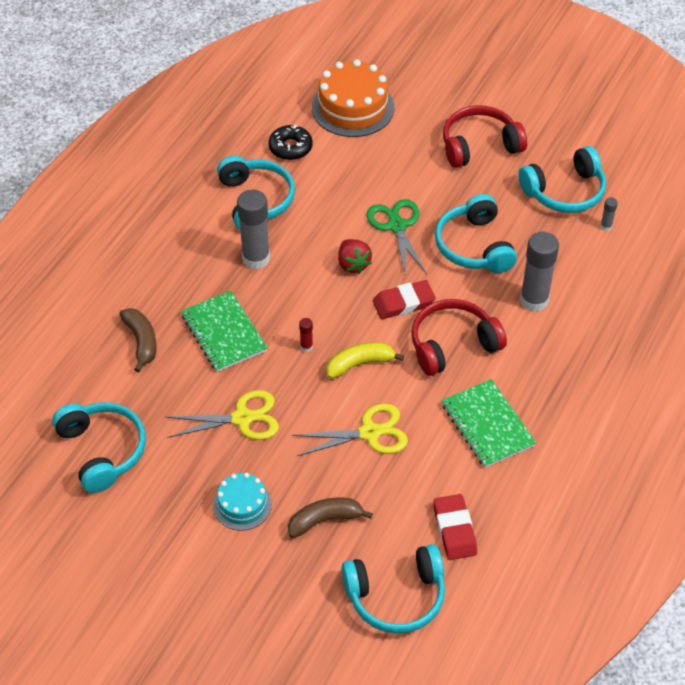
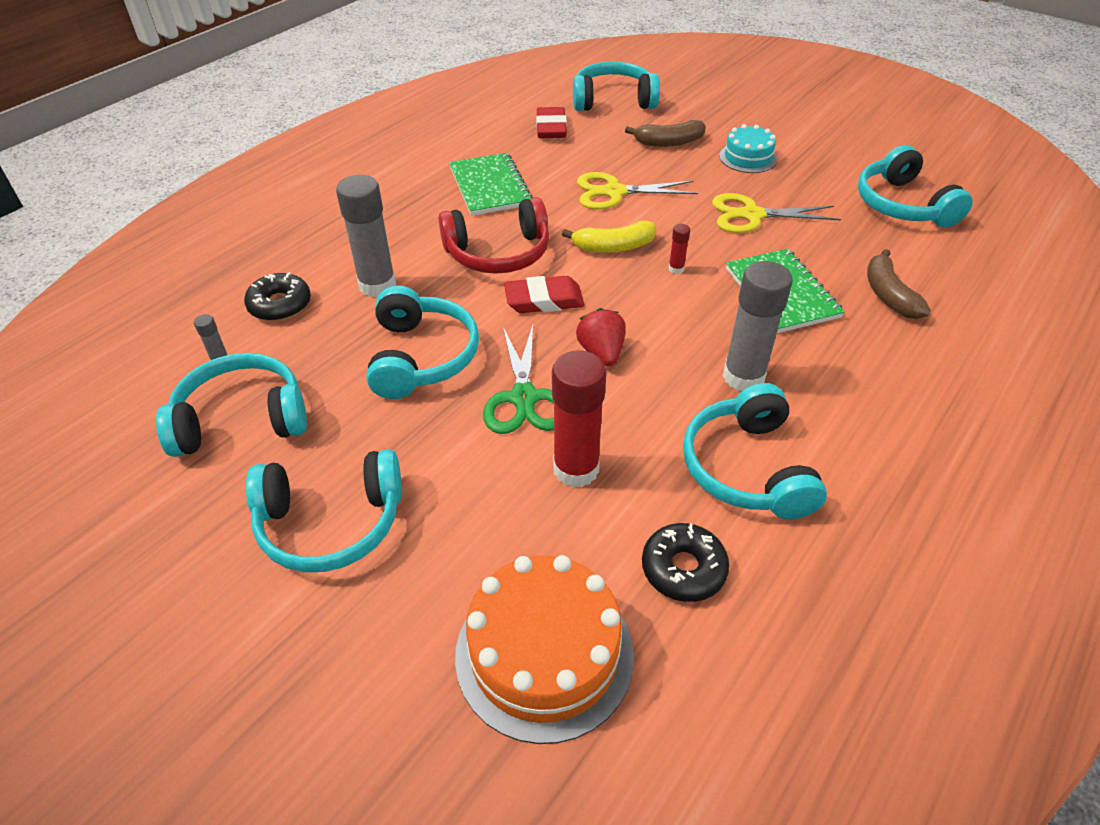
camera: 170 degrees left, 5 degrees down
red headphones [443,105,527,168] -> turquoise headphones [246,449,402,572]
none -> black donut [244,272,311,321]
none -> red glue stick [552,350,607,488]

